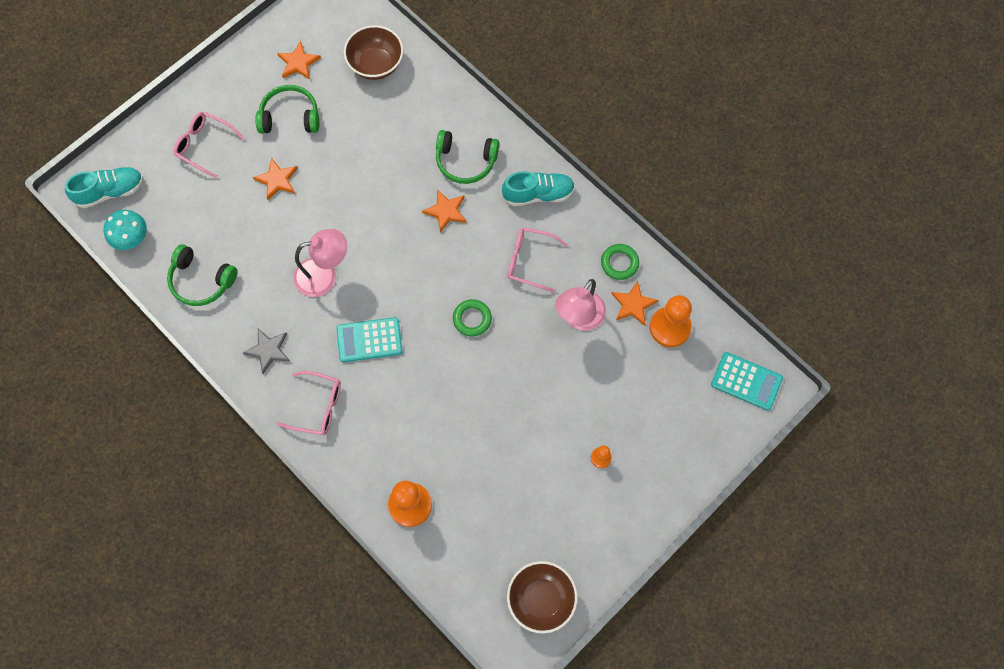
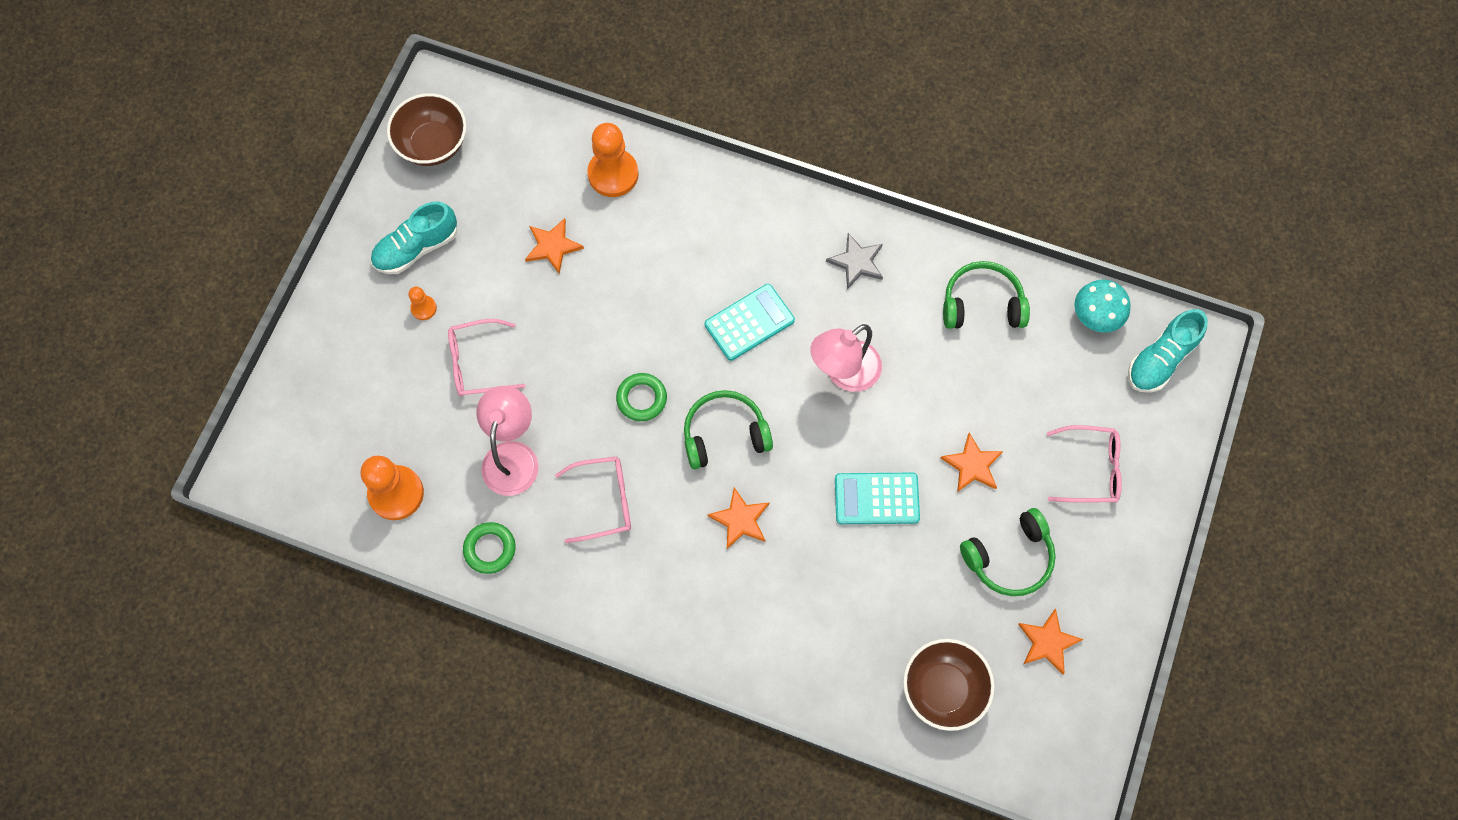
camera: 155 degrees right, 0 degrees up
pink glasses [276,371,341,435] -> pink glasses moved to [448,319,525,397]
green headphones [436,130,499,184] -> green headphones moved to [684,390,773,469]
turquoise shoe [502,171,575,206] -> turquoise shoe moved to [371,202,457,274]
orange star [611,281,658,326] -> orange star moved to [525,218,584,274]
turquoise calculator [711,352,783,410] -> turquoise calculator moved to [835,473,920,524]

